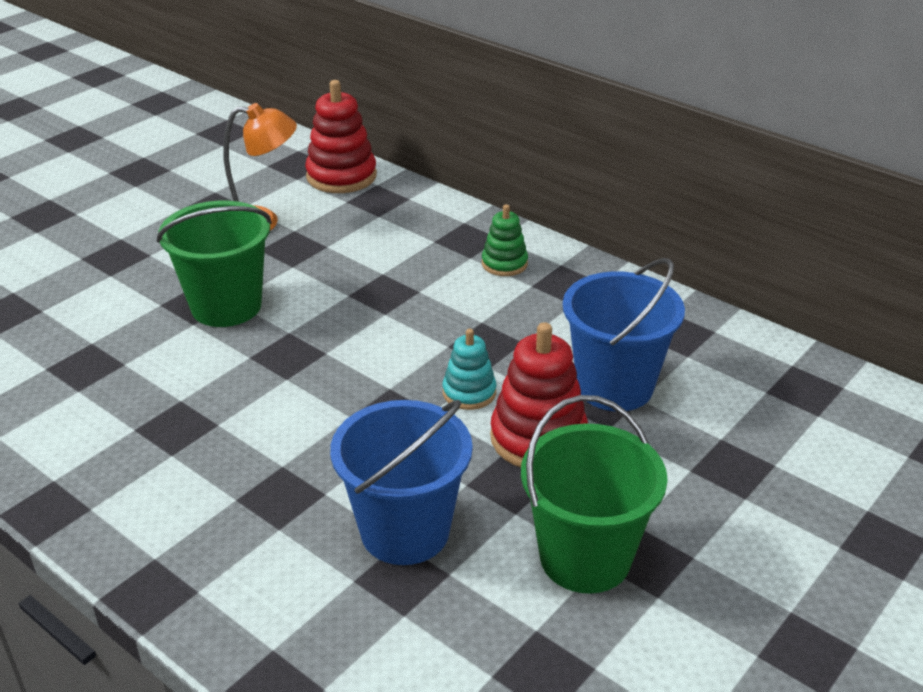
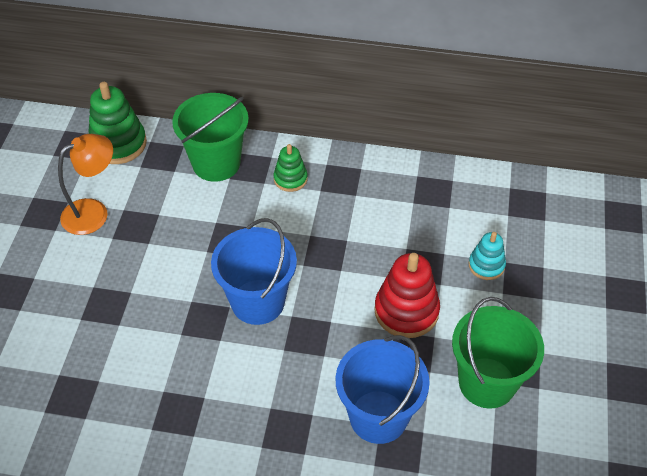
camera: 30 degrees left, 15 degrees up
green bucket [157,201,272,327] -> green bucket moved to [172,93,249,182]
red stacking toy [305,80,377,193] -> green stacking toy [89,82,147,164]
turquoise stacking toy [443,329,496,410] -> turquoise stacking toy moved to [468,232,506,280]
blue bucket [563,258,685,412] -> blue bucket moved to [211,218,297,325]

